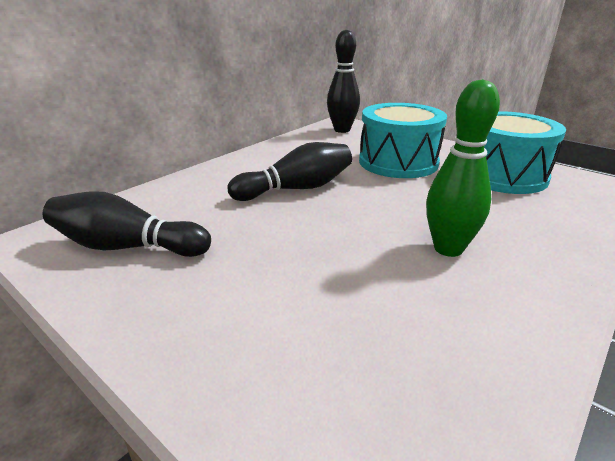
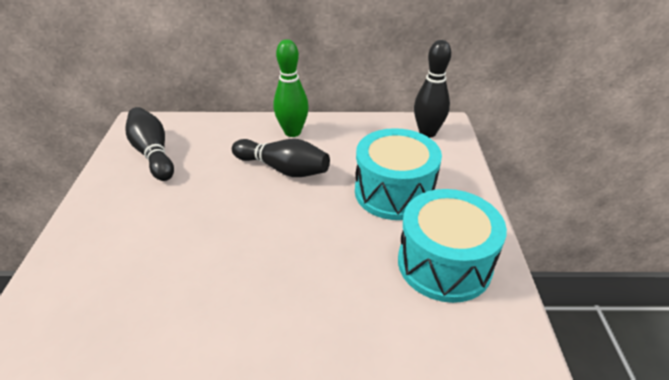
camera: 50 degrees right, 10 degrees up
green bowling pin [426,79,500,257] -> green bowling pin moved to [273,39,309,137]

